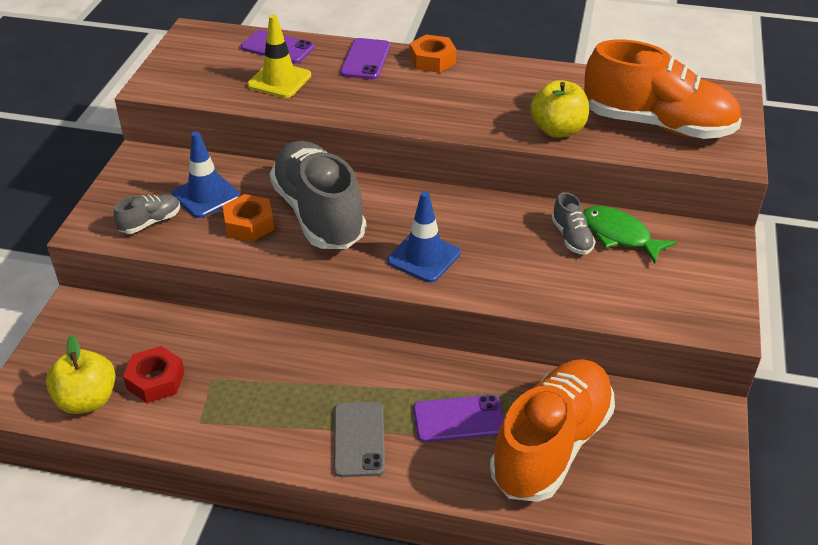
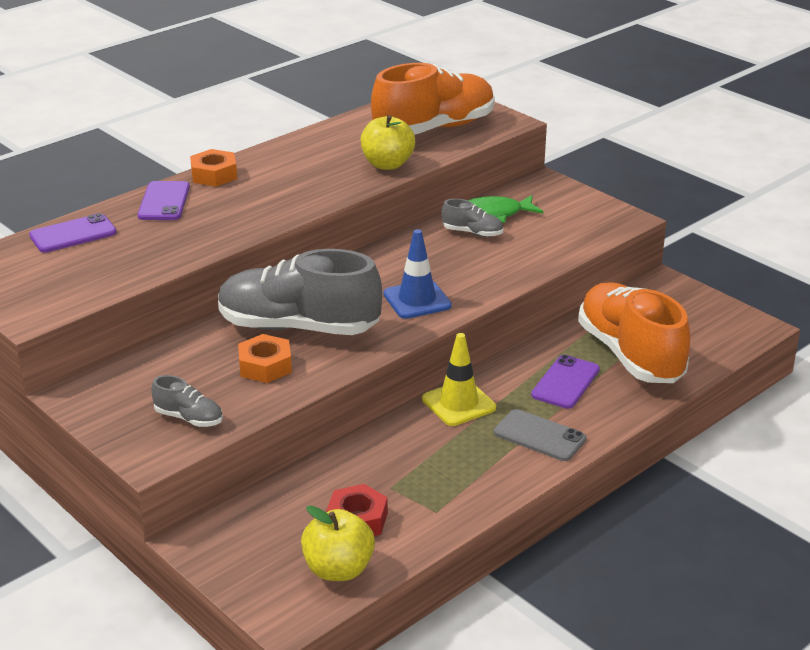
camera: 55 degrees left, 10 degrees down
grey shoe [113,194,180,234] -> grey shoe turned 120 degrees clockwise [151,375,223,427]
blue traffic cone [172,131,241,218] -> none
yellow traffic cone [247,15,311,98] -> yellow traffic cone moved to [422,333,496,426]
purple phone [340,38,390,79] -> purple phone turned 45 degrees clockwise [138,181,190,220]

